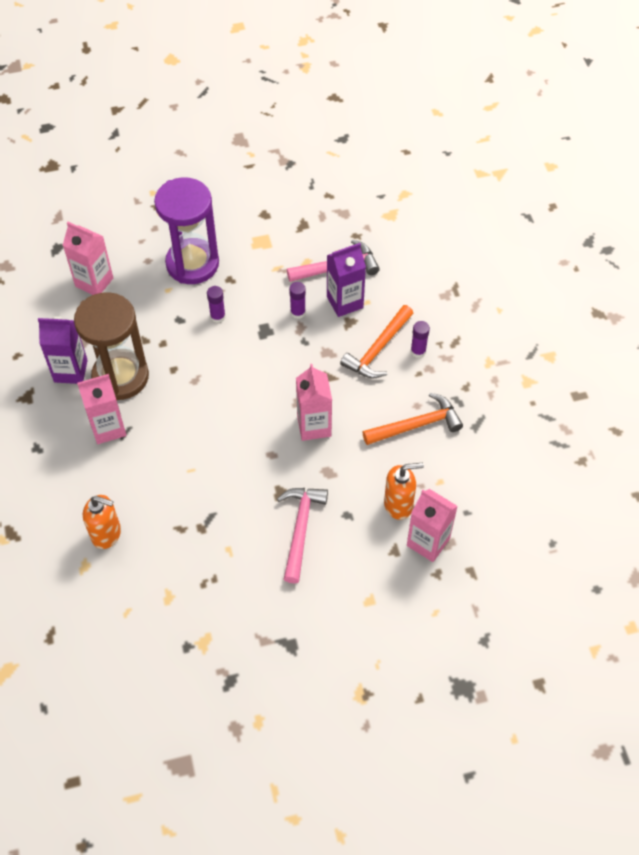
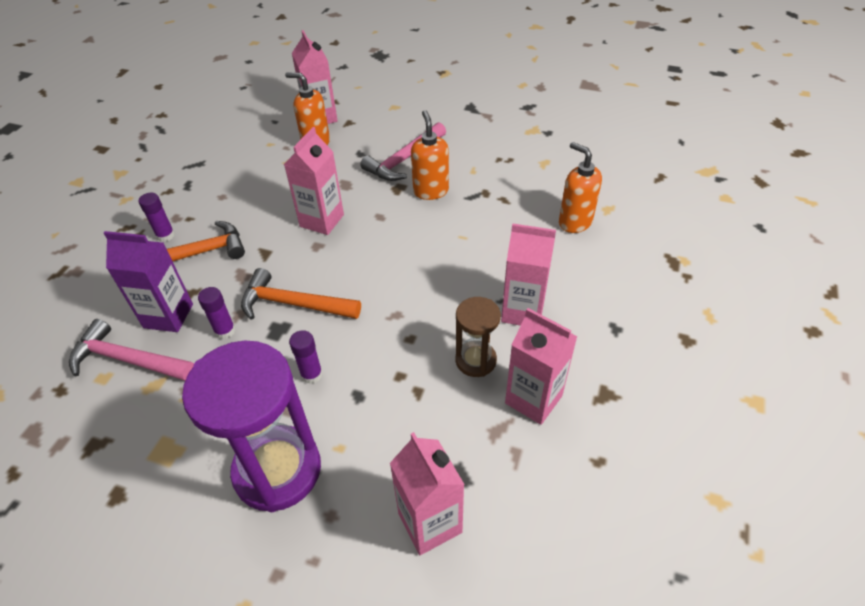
camera: 145 degrees left, 10 degrees down
purple carton [38,316,88,384] -> pink carton [505,308,578,425]
brown hourglass [74,292,149,400] -> brown hourglass [456,297,501,377], size x0.53
orange hammer [363,393,463,445] -> orange hammer moved to [241,268,361,320]
none -> orange soap dispenser [411,110,449,200]

